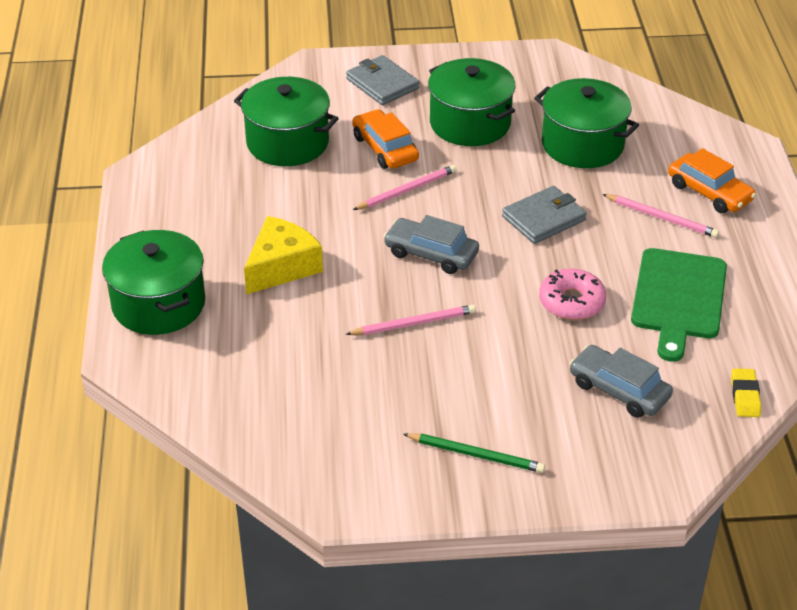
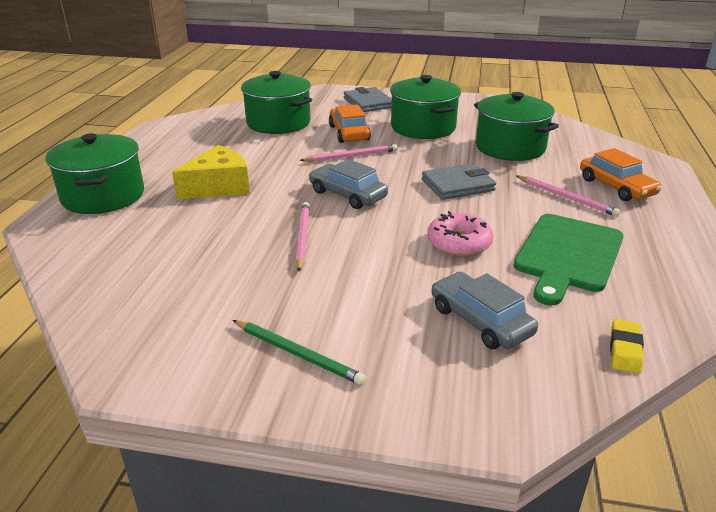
camera: 15 degrees right, 10 degrees down
pink pencil [346,305,476,335] -> pink pencil turned 90 degrees counterclockwise [296,202,310,272]

